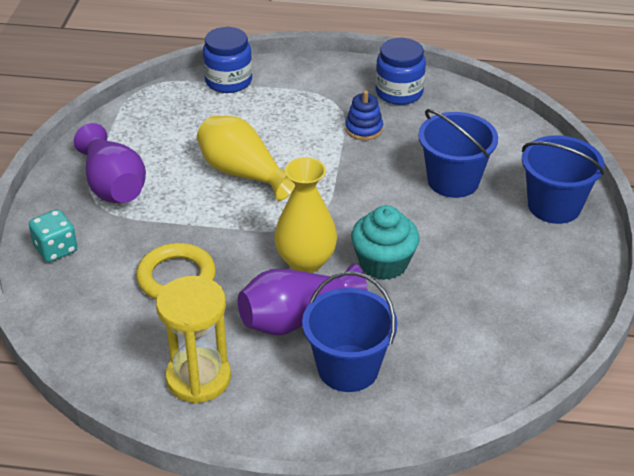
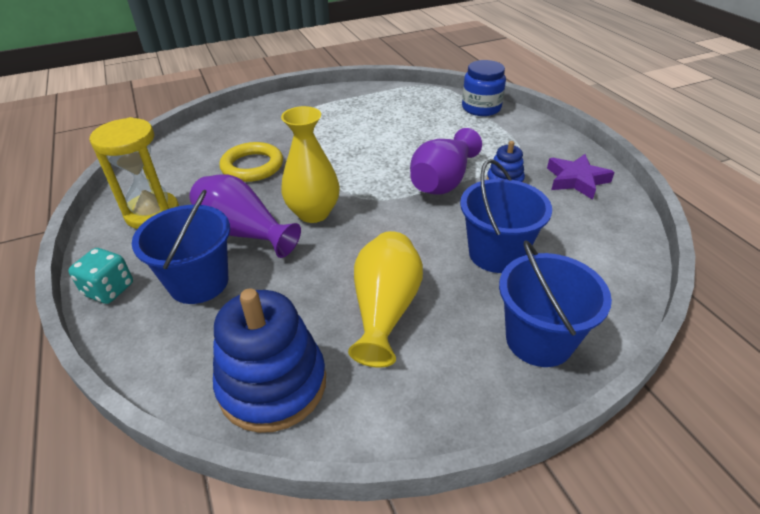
camera: 60 degrees right, 0 degrees up
turquoise dice [29,209,78,262] -> turquoise dice moved to [68,248,133,304]
purple vase [74,123,146,203] -> purple vase moved to [410,128,482,195]
yellow vase [197,116,295,201] -> yellow vase moved to [348,231,423,368]
turquoise cupcake [351,205,419,280] -> none
blue jar [376,38,426,105] -> purple star [547,154,615,200]
none -> blue stacking toy [213,289,326,433]

